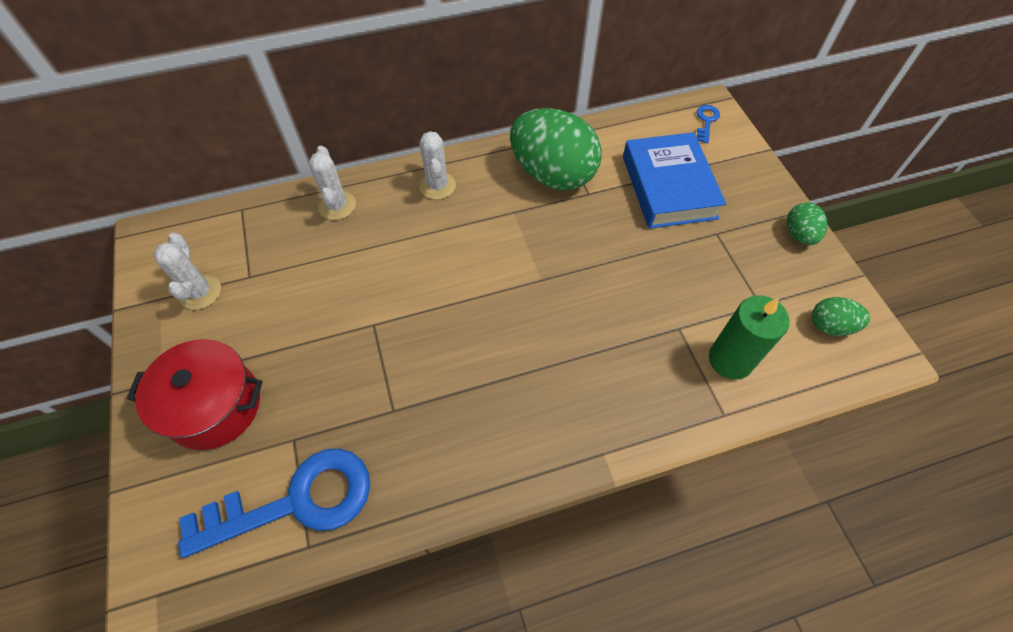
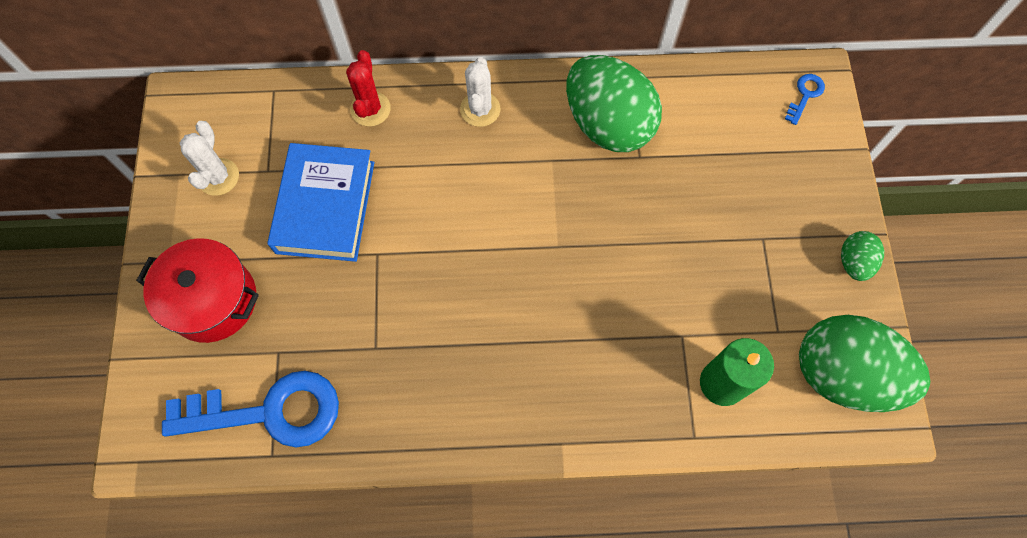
camera: 15 degrees right, 10 degrees up
white cactus [309,146,356,220] -> red cactus [346,50,391,127]
blue book [623,132,726,229] -> blue book moved to [267,143,374,262]
green egg [812,297,870,336] -> green egg [799,315,930,412], size x2.15

